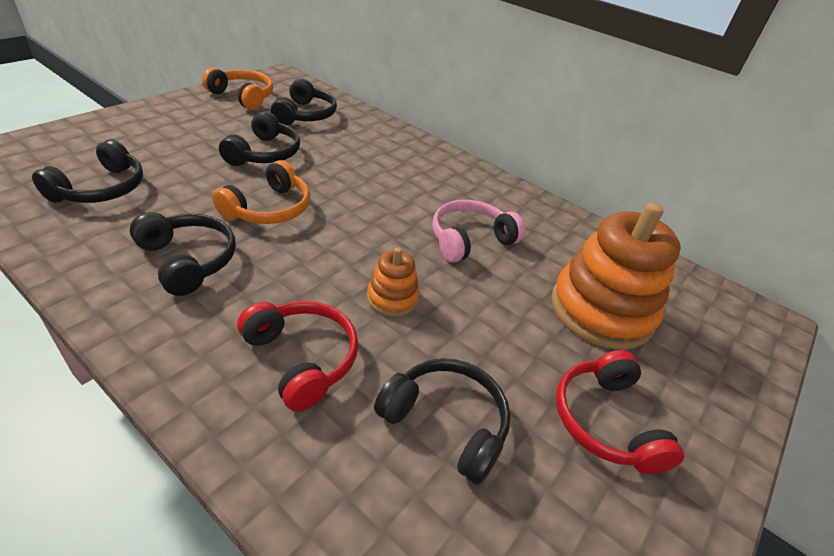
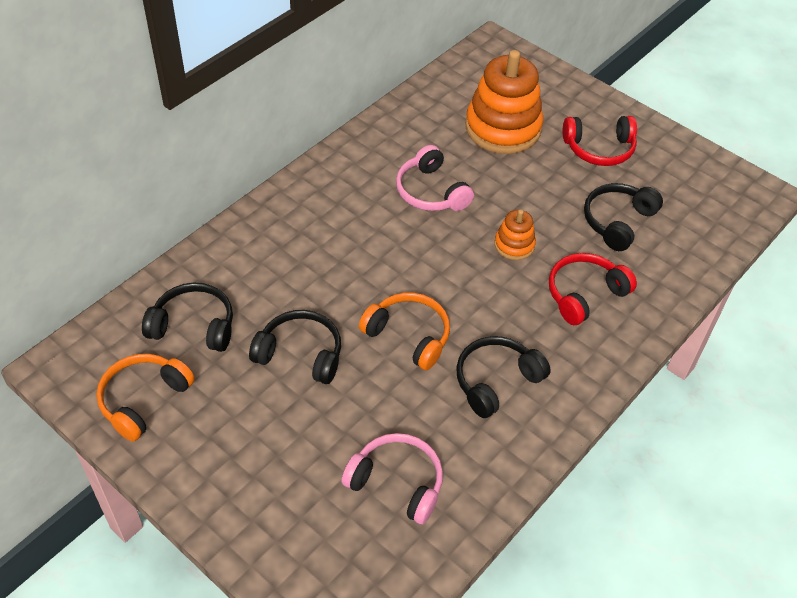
camera: 85 degrees left, 10 degrees up
black headphones [32,139,143,203] -> pink headphones [341,433,443,524]

